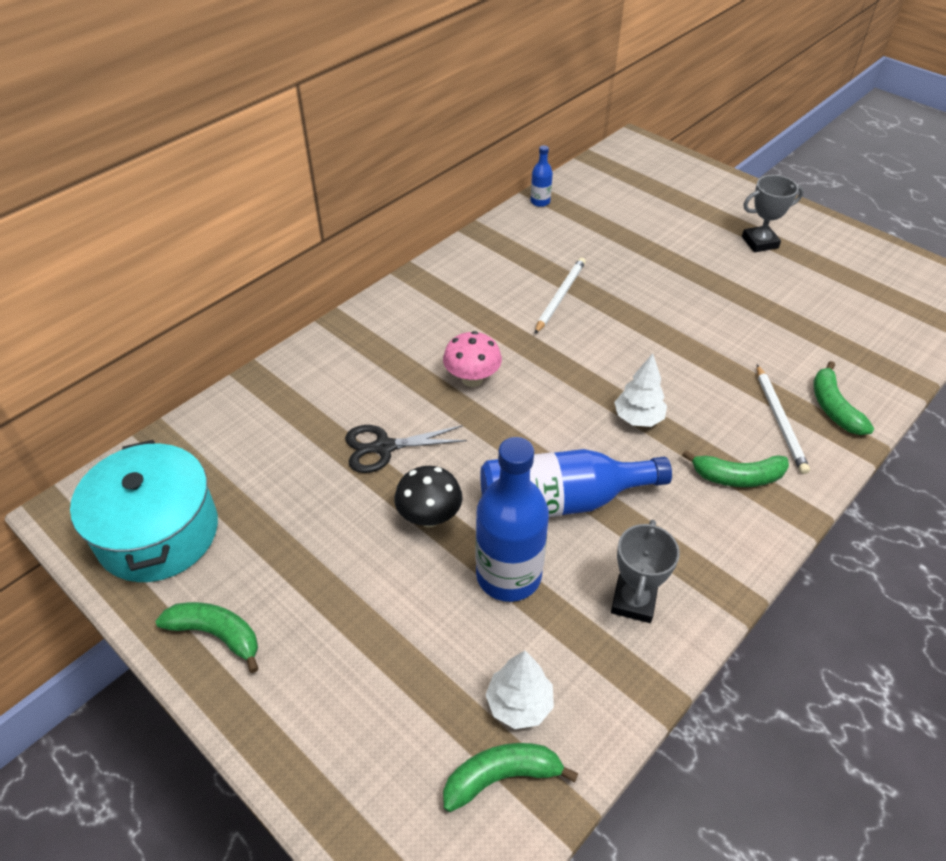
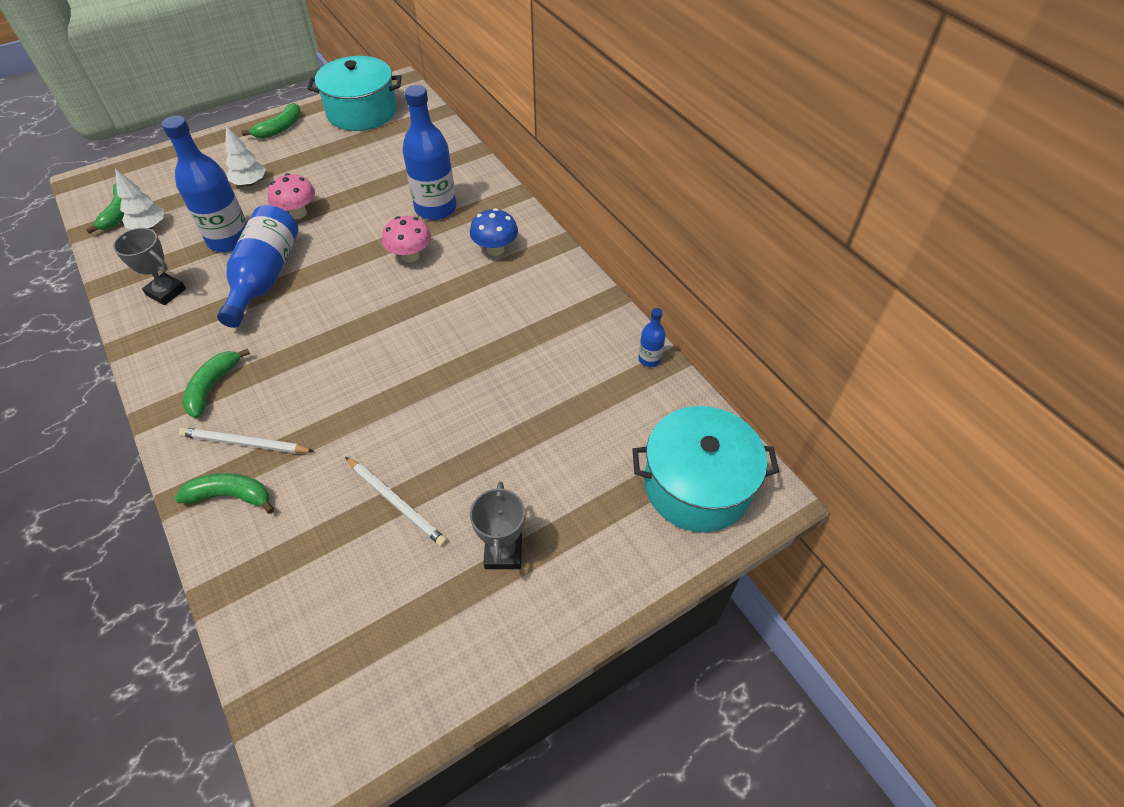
camera: 105 degrees right, 5 degrees up
black scissors [345,425,467,473] -> none
black mushroom [394,466,463,527] -> pink mushroom [267,173,315,219]
white pencil [535,258,586,334] -> white pencil moved to [345,457,447,547]
white tree [614,353,667,427] -> white tree moved to [225,125,266,186]
none -> blue bottle [402,85,457,220]
none -> blue mushroom [470,208,518,256]
none -> turquoise pot [632,406,779,532]

